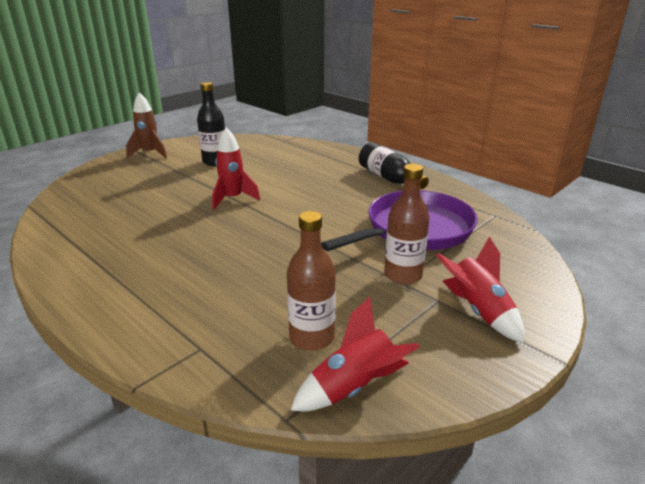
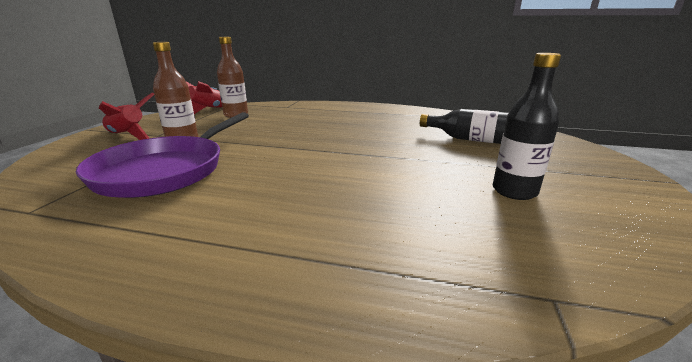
camera: 150 degrees right, 5 degrees down
brown rocket [126,92,167,158] -> none
red rocket [212,128,260,210] -> none
black bottle [359,142,429,189] -> black bottle moved to [420,109,508,144]

